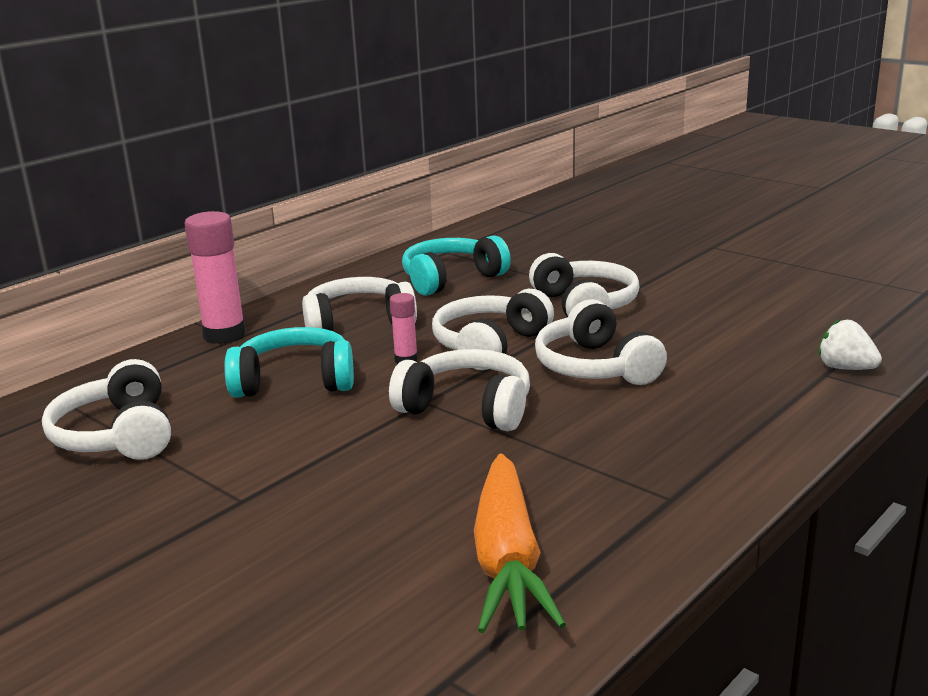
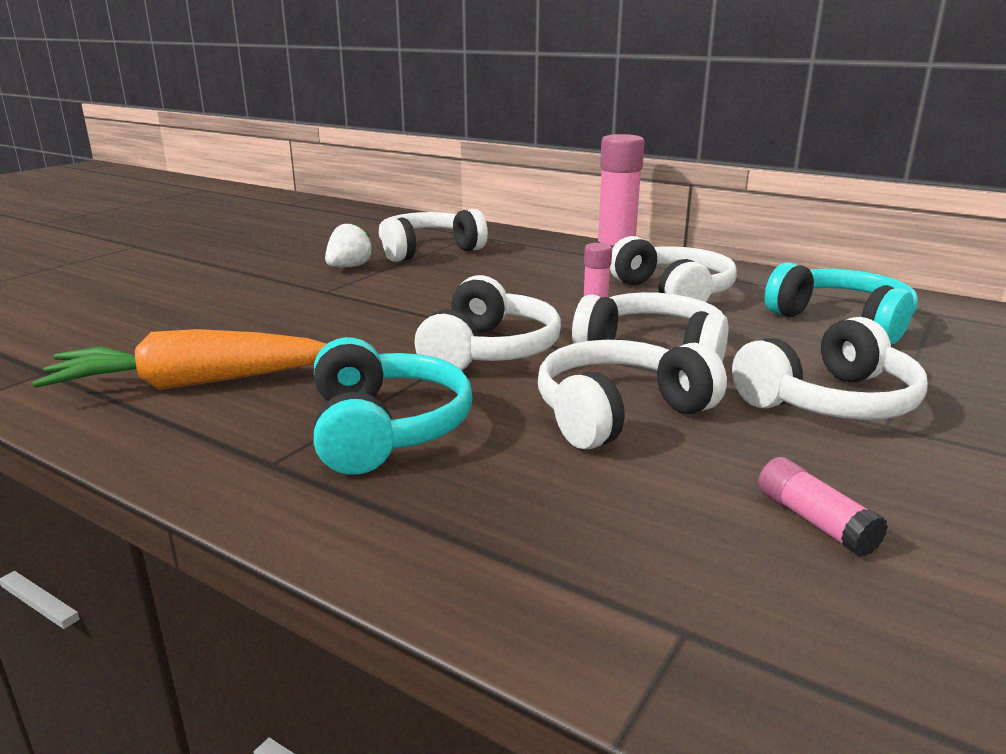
camera: 80 degrees right, 0 degrees up
turquoise headphones [224,327,354,398] -> turquoise headphones moved to [314,337,472,475]
white strawberry [818,319,882,370] -> white strawberry moved to [325,222,373,267]
none -> pink glue stick [758,457,888,557]

